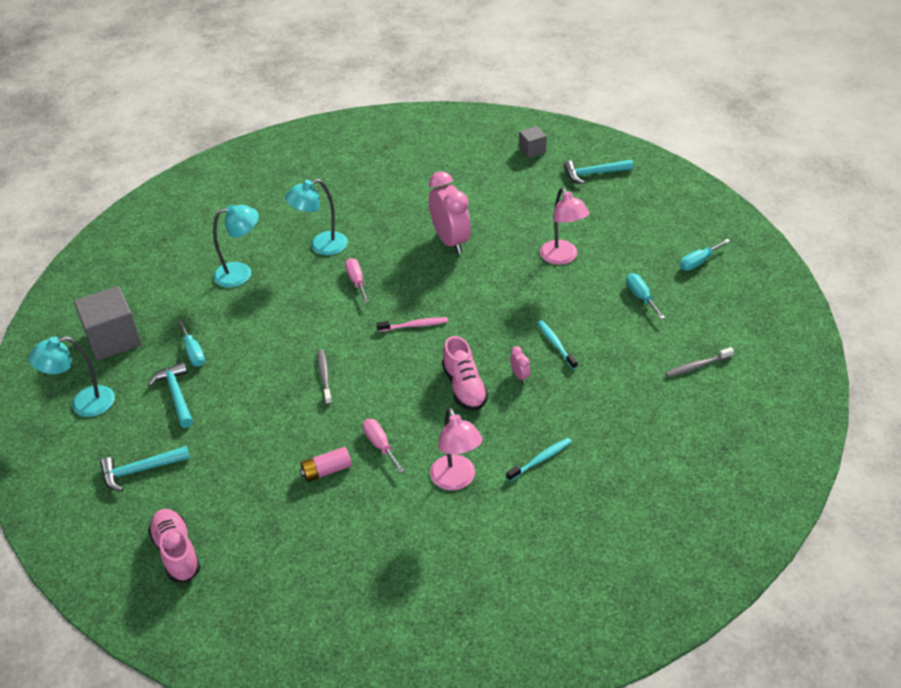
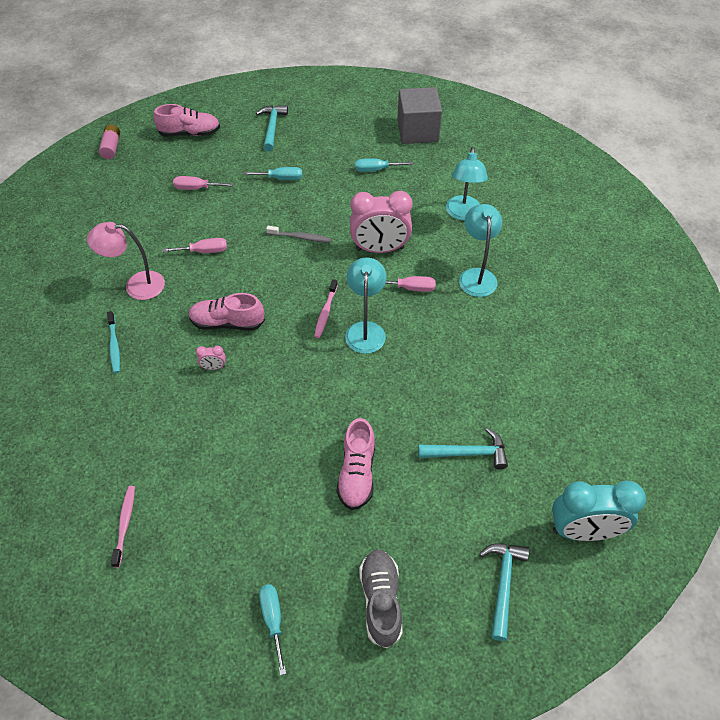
camera: 110 degrees right, 10 degrees up
turquoise lamp [29,336,115,417] -> turquoise lamp moved to [345,257,387,354]
turquoise hammer [148,362,193,428] -> turquoise hammer moved to [418,428,508,469]
pink battery [300,447,352,482] -> pink battery moved to [99,125,120,159]
pink clock [429,171,471,254] -> pink clock moved to [350,191,413,253]
grey cube [519,126,547,158] -> turquoise clock [552,481,646,541]
turquoise toothbrush [537,320,578,369] -> none
pink lamp [540,188,590,265] -> pink shoe [337,418,375,510]
turquoise screwdriver [626,273,665,319] -> turquoise screwdriver moved to [243,167,302,180]
grey toothbrush [665,347,734,377] -> pink toothbrush [111,486,135,567]
none -> pink screwdriver [173,176,233,190]
none -> grey shoe [359,549,403,649]

